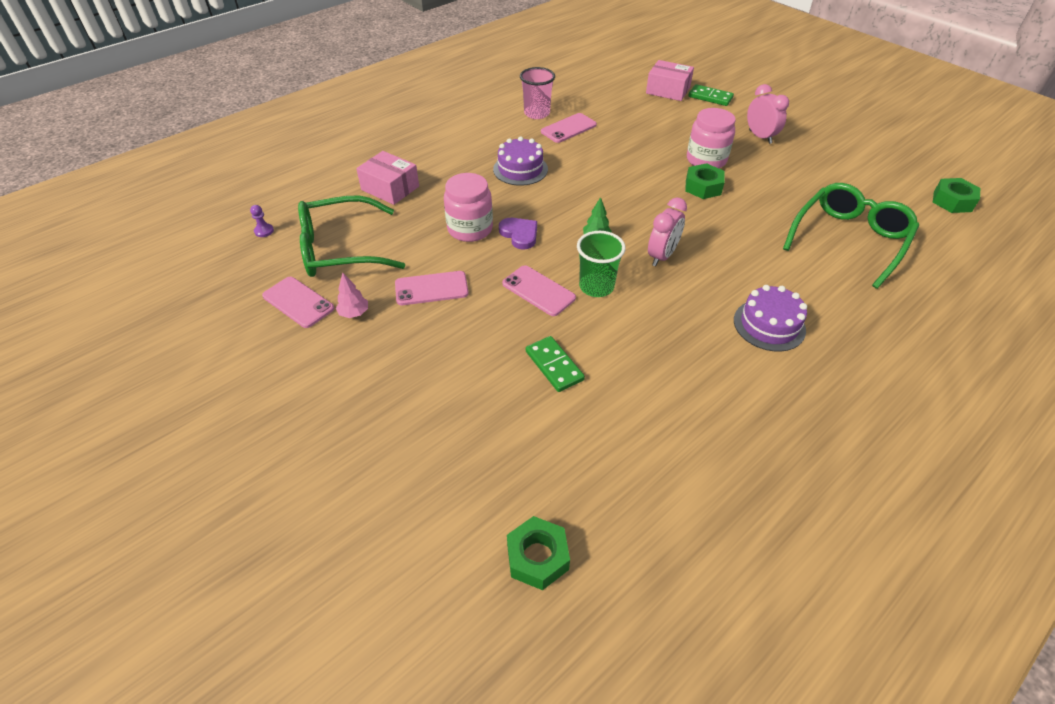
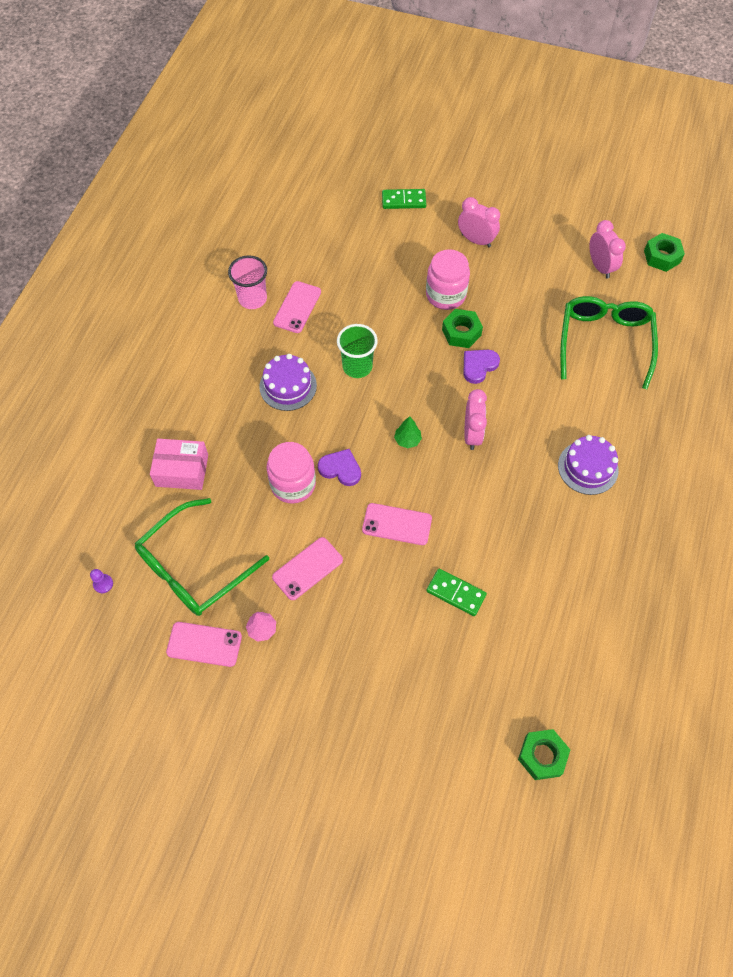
camera: 30 degrees left, 15 degrees up
green cup [577,231,626,297] -> green cup moved to [337,324,378,378]
pink box [646,60,694,101] -> none
none -> purple heart [464,350,500,384]
none -> pink clock [589,220,626,279]

